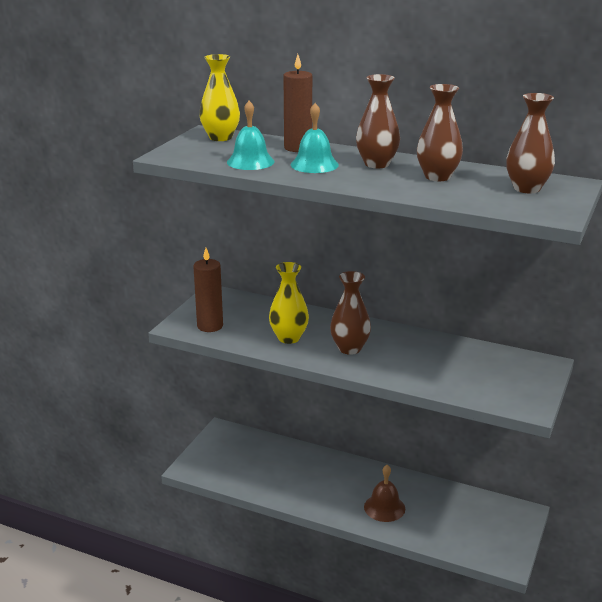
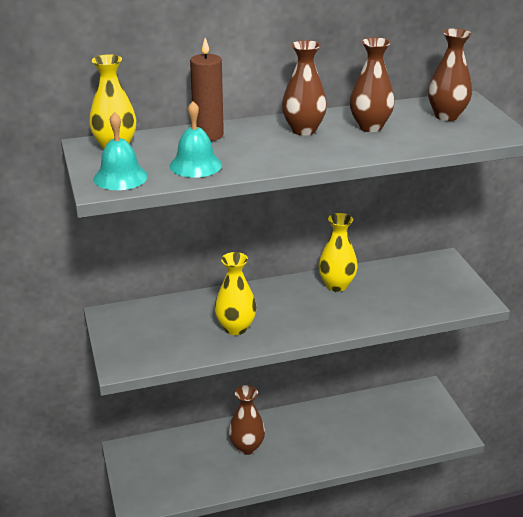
camera: 40 degrees left, 5 degrees up
brown candle [193,248,223,332] -> none
turquoise bell [291,103,339,173] -> turquoise bell moved to [94,112,148,190]
brown vase [330,271,371,355] -> brown vase moved to [229,385,265,455]
brown bell [364,465,405,522] -> none
none -> yellow vase [318,213,358,292]

